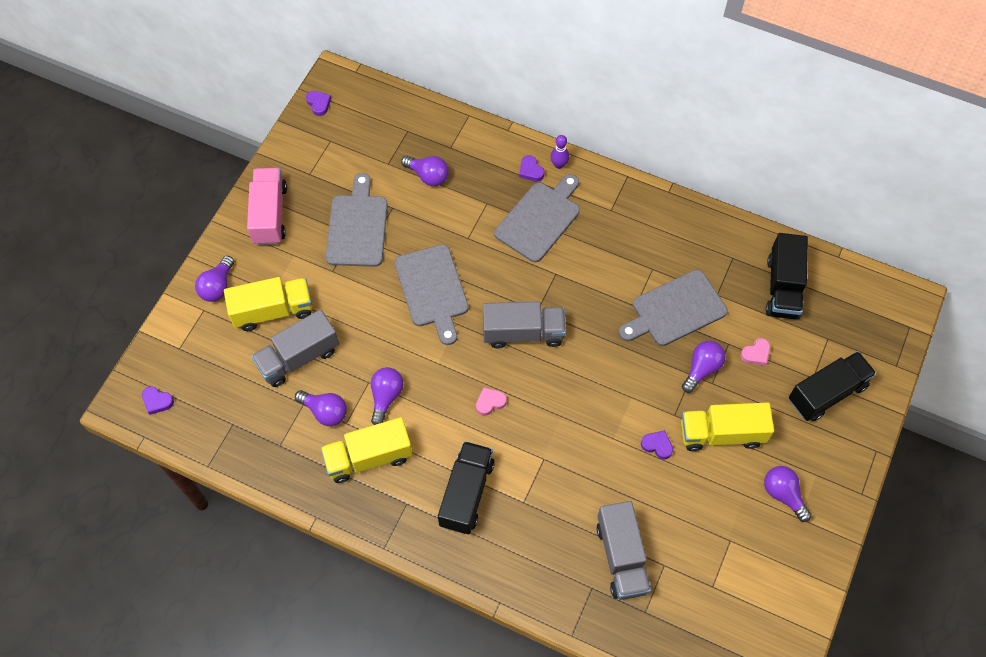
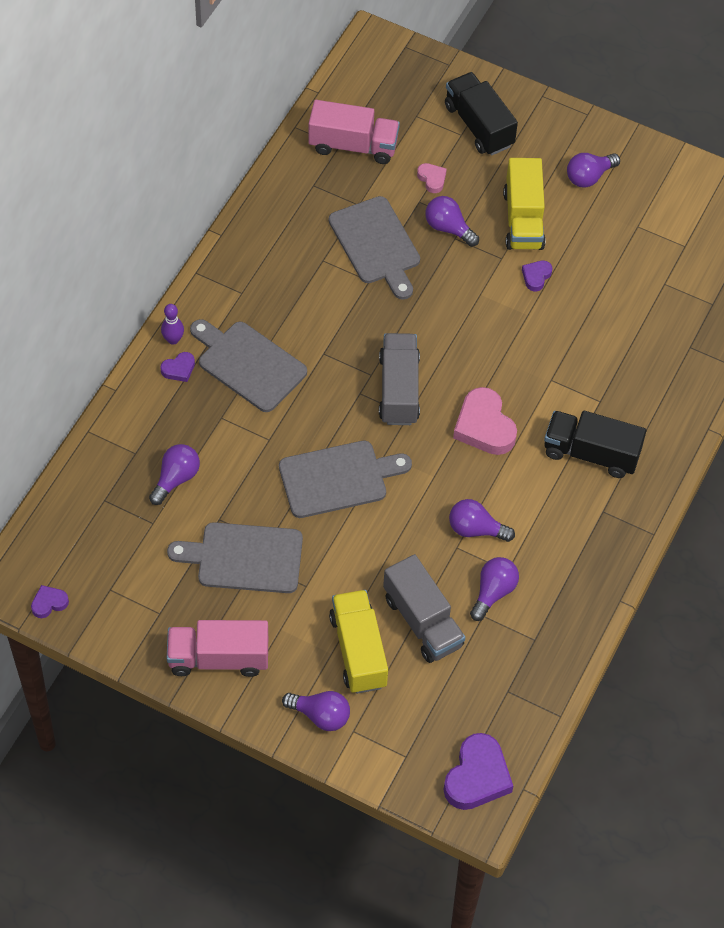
camera: 90 degrees left, 5 degrees down
purple heart [142,386,174,415] -> purple heart [444,733,513,810], size x1.99
yellow truck [321,417,412,483] -> none
pink heart [476,387,507,416] -> pink heart [453,387,517,455], size x1.99
grey truck [596,501,651,600] -> none
black truck [765,233,808,319] -> pink truck [308,100,400,164]

